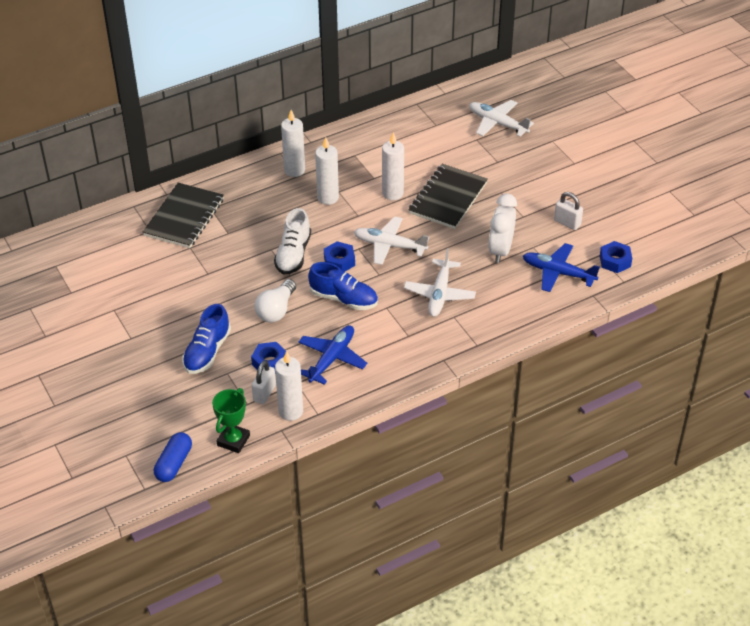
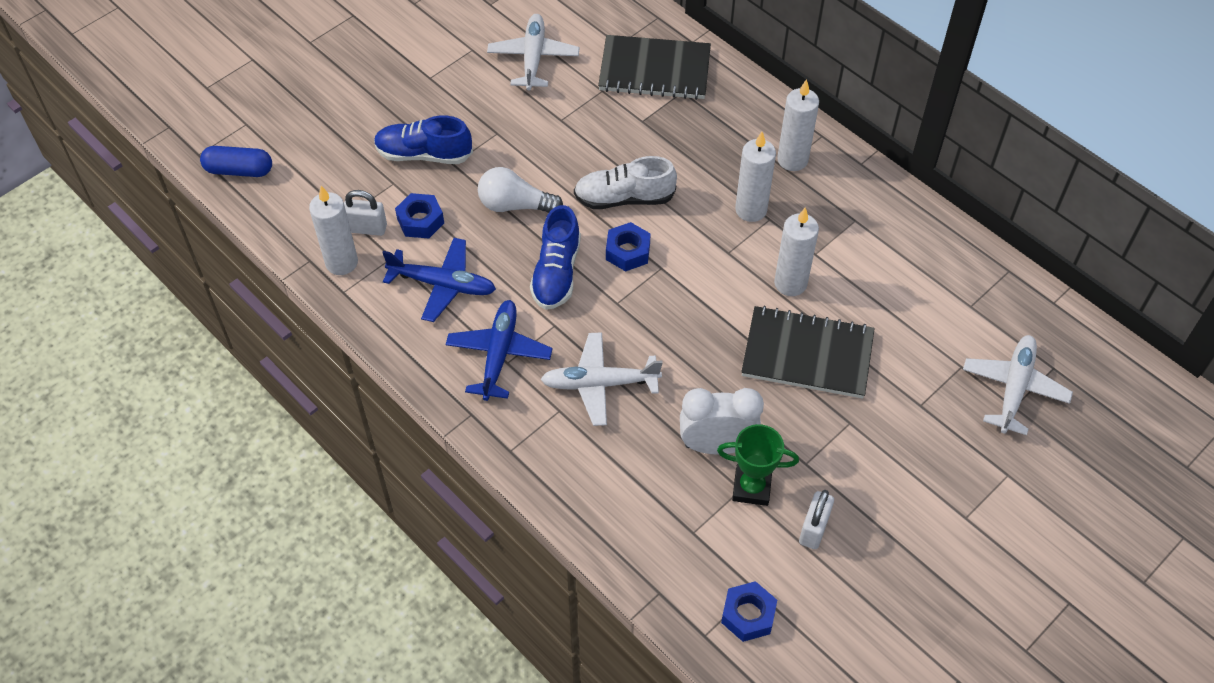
camera: 75 degrees right, 10 degrees up
green trophy [212,388,250,453] -> green trophy moved to [717,424,799,506]
white plane [354,216,429,265] -> white plane moved to [487,14,579,91]
blue plane [523,243,600,292] -> blue plane moved to [446,300,553,401]

